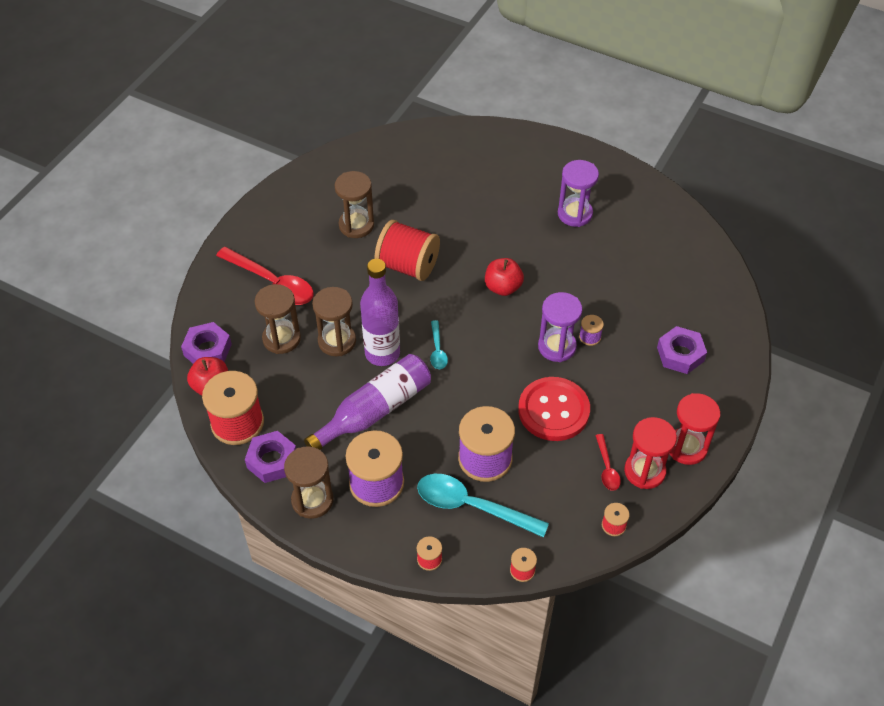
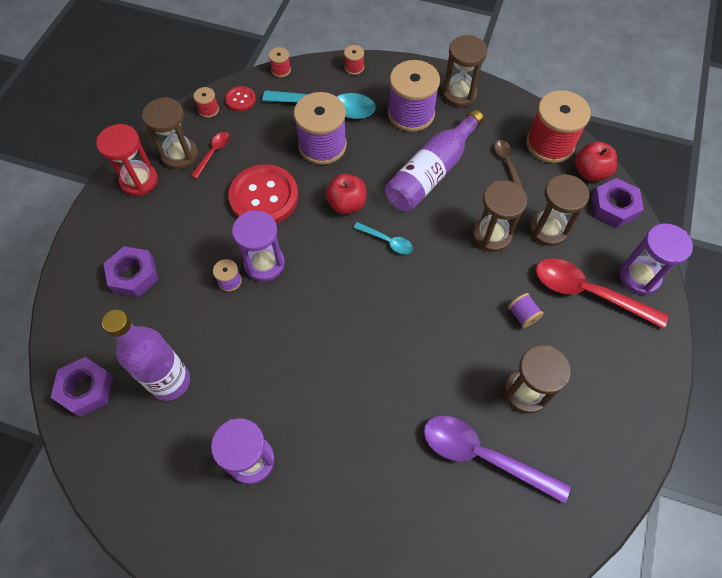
camera: 170 degrees right, 10 degrees up
purple nut [245,431,296,483] -> purple nut moved to [51,357,113,417]
purple bottle [360,259,400,366] -> purple bottle moved to [102,310,190,401]
red spool [375,220,440,281] -> none
turquoise spoon [430,320,448,369] -> turquoise spoon turned 135 degrees clockwise [354,222,413,254]
red apple [485,258,524,296] -> red apple moved to [325,174,366,214]
red spoon [595,434,621,491] -> red spoon turned 45 degrees clockwise [191,132,230,179]
red hourglass [624,417,677,489] -> brown hourglass [142,97,198,170]
none -> red button [225,86,256,111]
none -> purple spoon [424,416,571,504]
none -> brown spoon [494,140,524,189]
none -> purple spool [508,293,544,328]
none -> purple hourglass [619,223,693,295]

